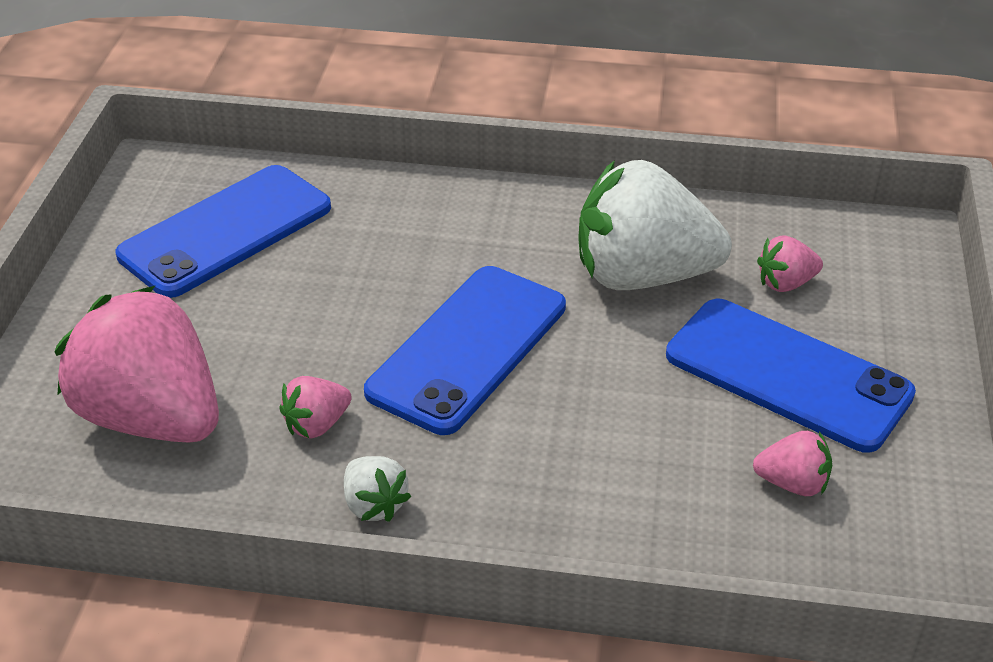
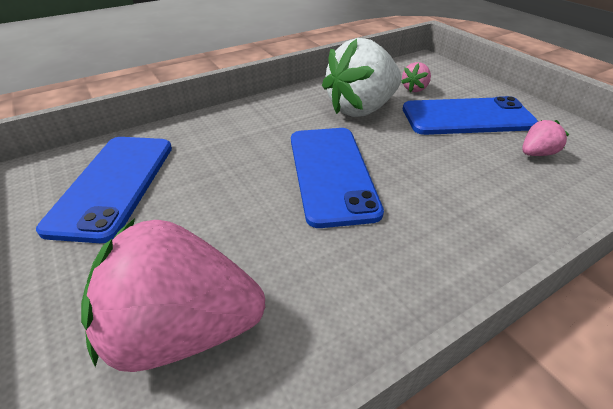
camera: 40 degrees left, 0 degrees up
pink strawberry [279,376,352,438] -> none
white strawberry [344,456,411,522] -> none

